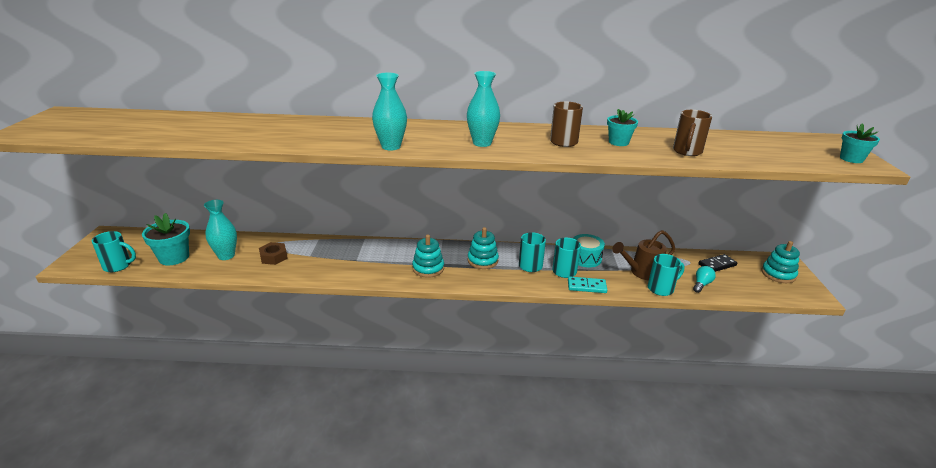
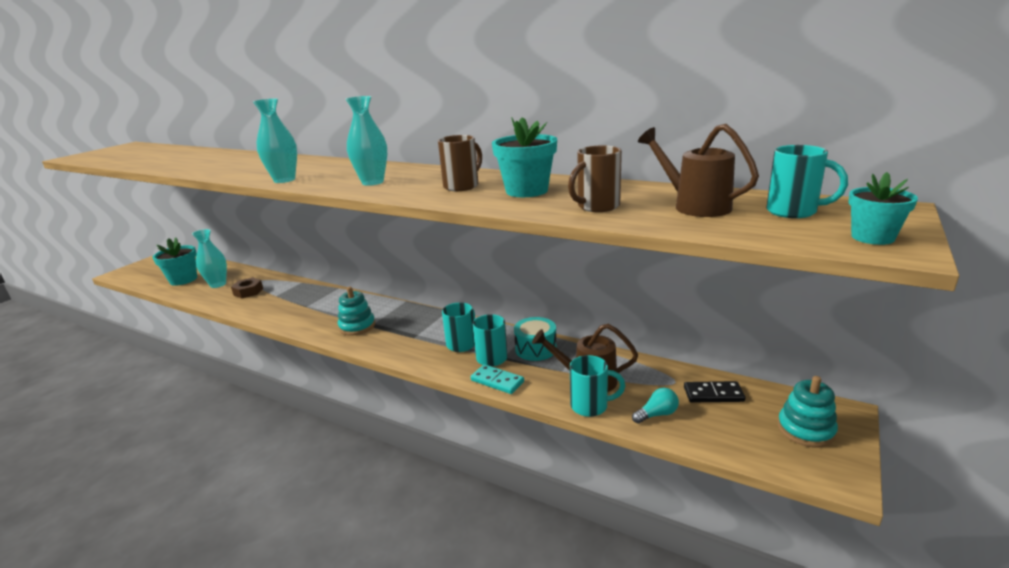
camera: 30 degrees right, 5 degrees down
turquoise mug [92,231,136,272] -> turquoise mug moved to [766,145,848,218]
turquoise stacking toy [468,227,499,269] -> none
turquoise flower pot [607,109,638,146] -> turquoise flower pot [492,117,557,197], size x1.59
none -> brown watering can [638,124,759,217]

